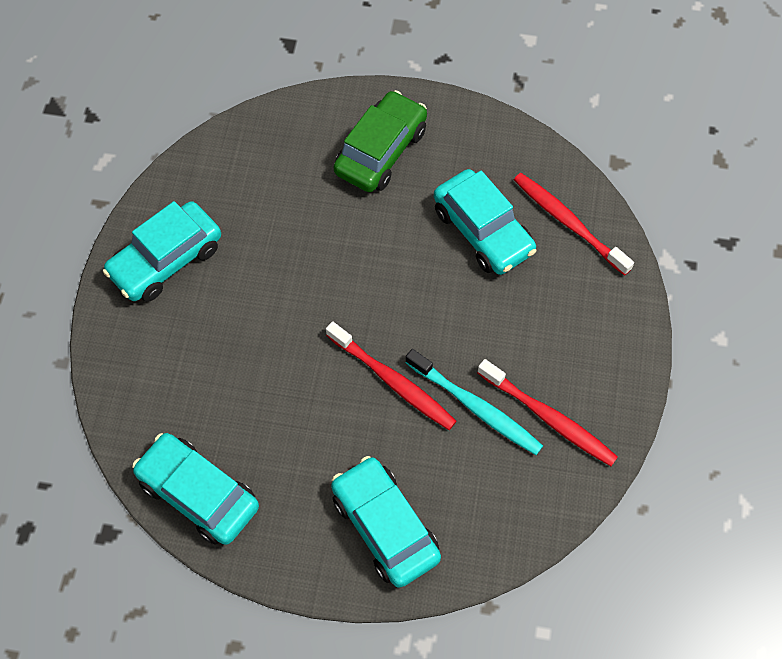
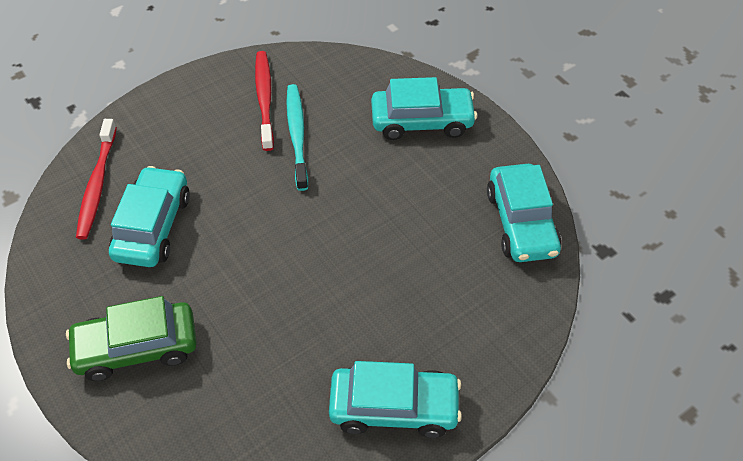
camera: 135 degrees left, 10 degrees down
red toothbrush [326,321,456,430] -> none
turquoise car [331,456,441,588] -> turquoise car turned 105 degrees counterclockwise [371,77,477,140]

